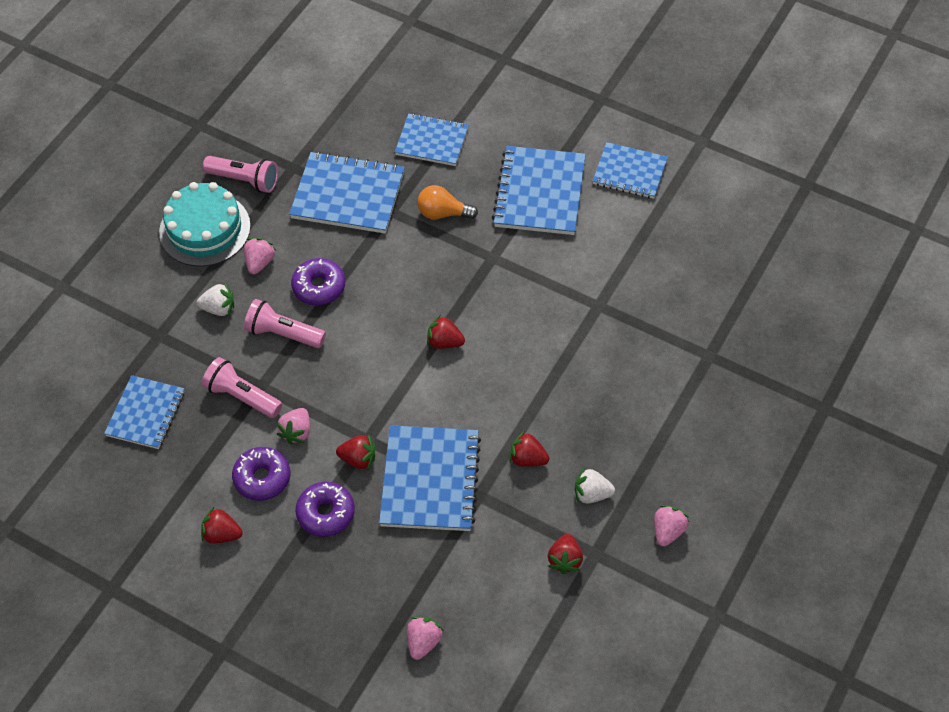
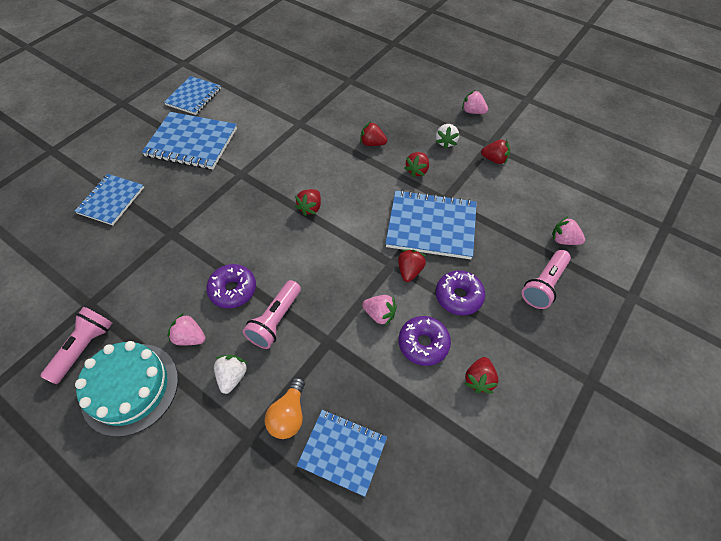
camera: 85 degrees left, 0 degrees up
pink flashlight [202,357,282,418] -> pink flashlight moved to [522,250,571,309]
blue notebook [289,151,405,234] -> none
orange light bulb [417,185,478,220] -> orange light bulb moved to [265,377,305,439]
none -> red strawberry [360,121,387,146]

